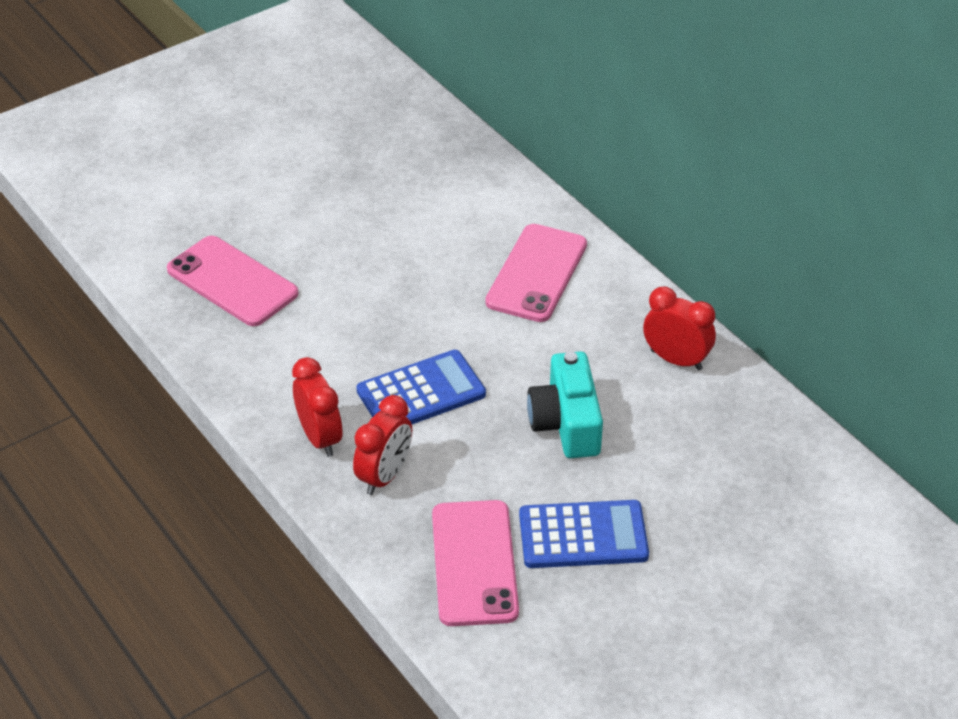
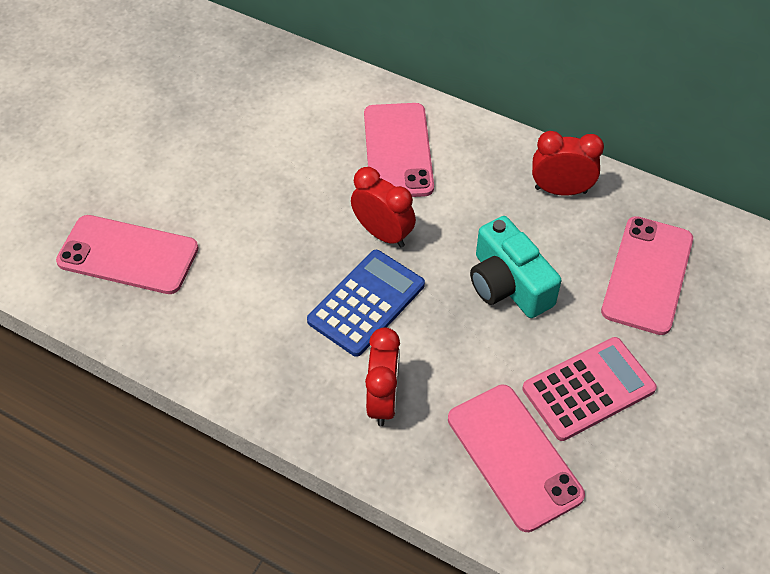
camera: 25 degrees left, 10 degrees up
red clock [292,357,342,457] -> red clock moved to [351,167,416,248]
blue calculator [519,500,649,568] -> pink calculator [522,337,657,441]
none -> pink phone [601,216,693,335]

